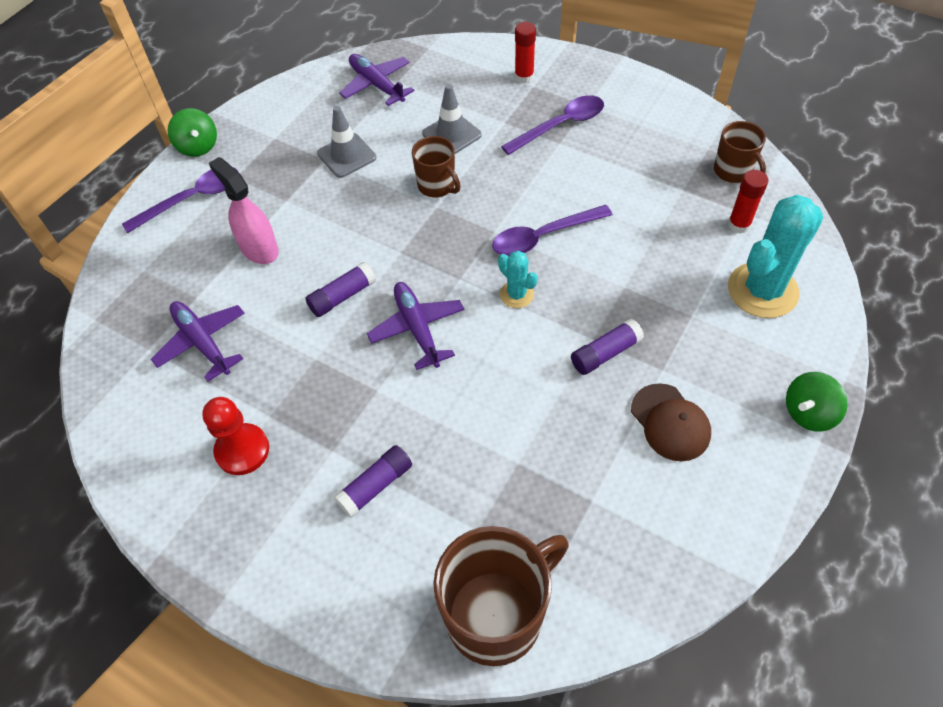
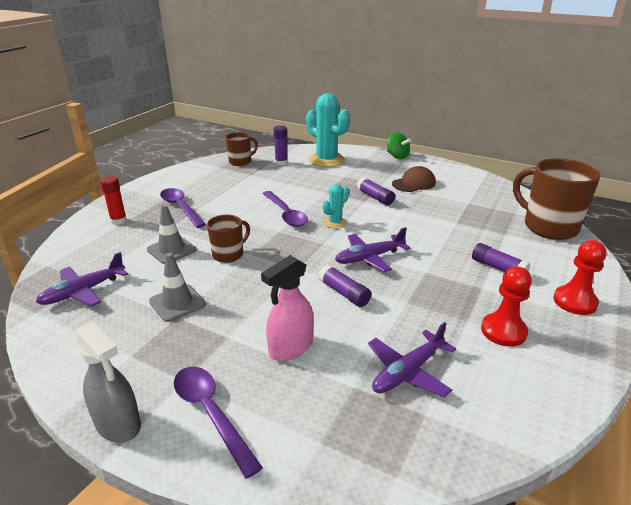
camera: 95 degrees left, 25 degrees down
green spinning top [168,108,217,157] -> grey spray bottle [75,321,141,443]
red glue stick [728,170,768,234] -> purple glue stick [274,125,288,165]
none -> red pawn [553,240,606,315]

